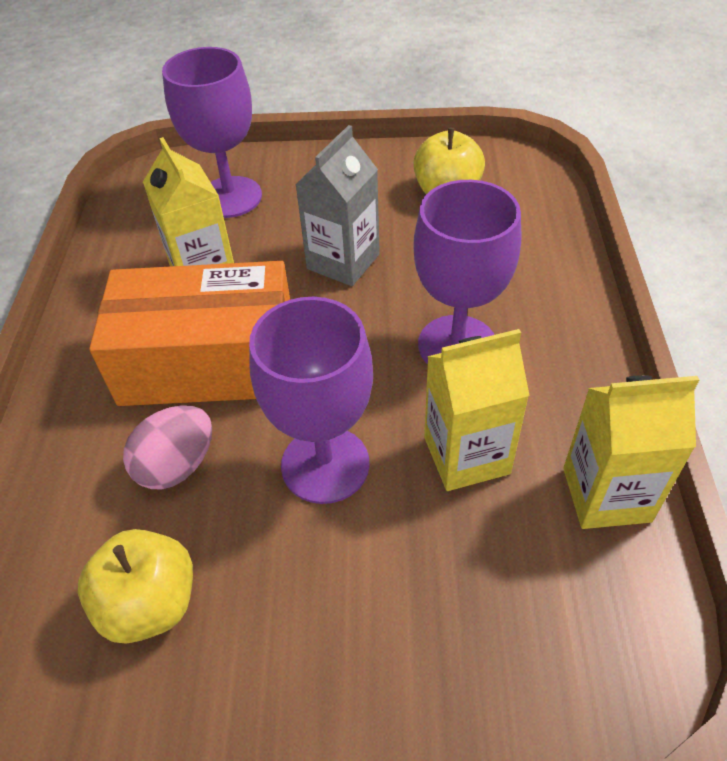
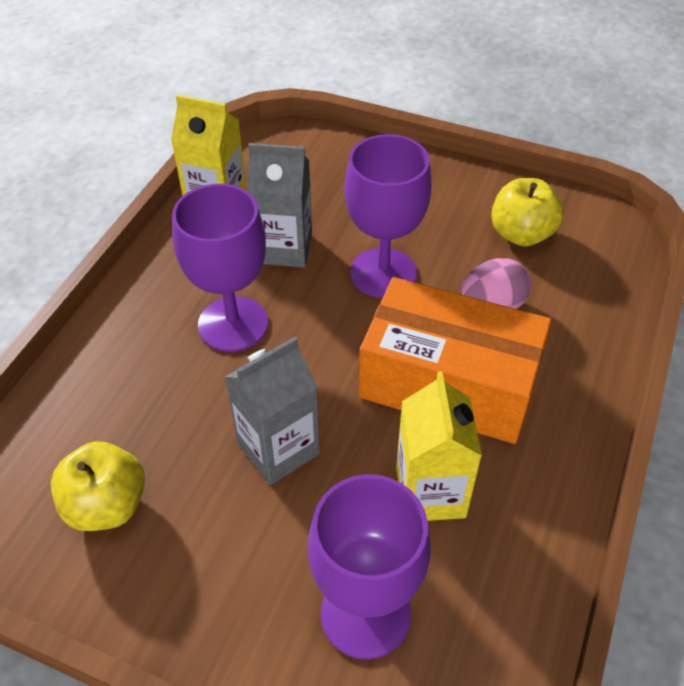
camera: 160 degrees left, 0 degrees up
yellow carton [424,329,530,491] -> grey carton [247,143,312,268]

